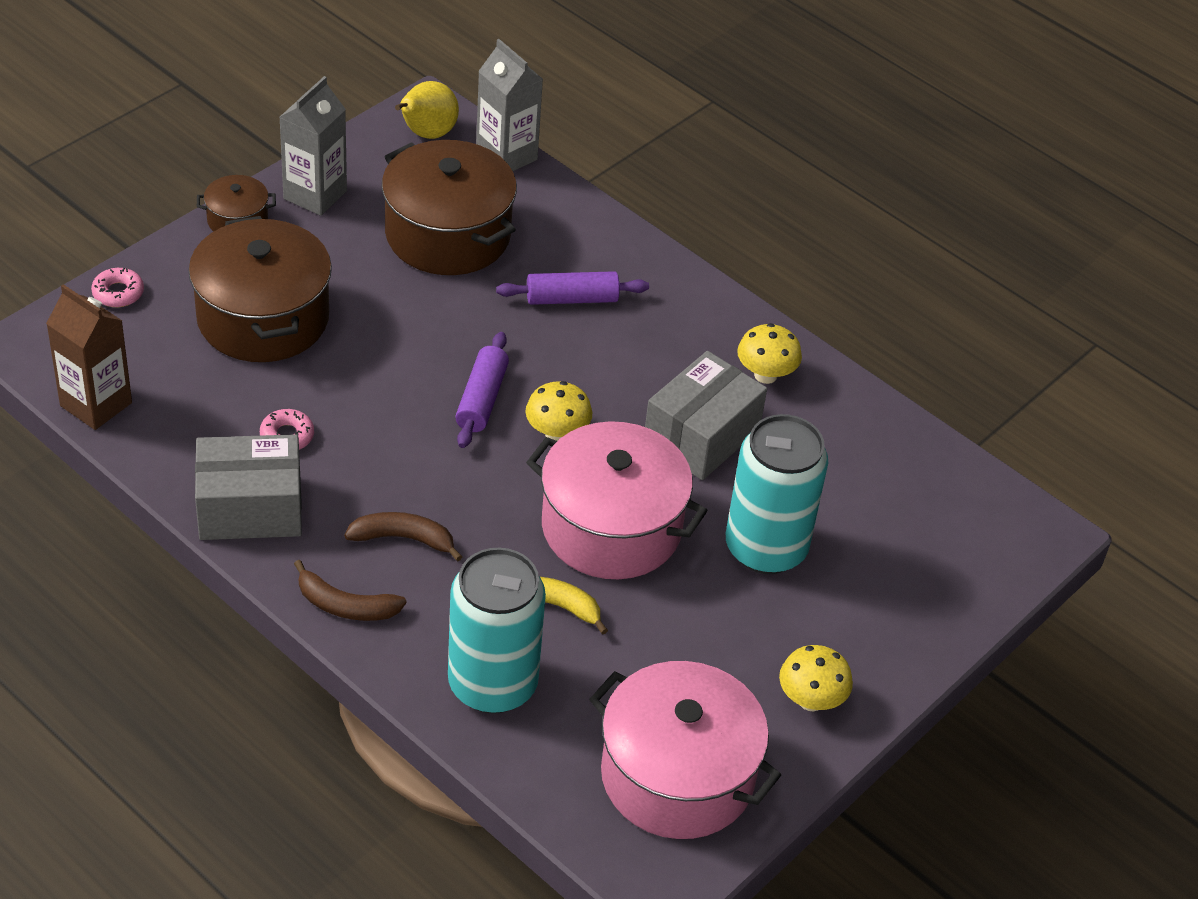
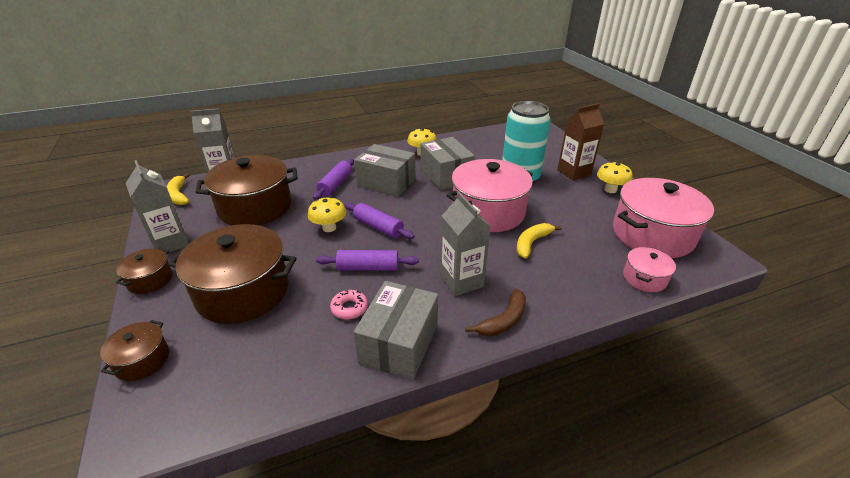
camera: 60 degrees left, 10 degrees down
brown carton [46,284,132,430] -> brown carton moved to [557,103,604,180]
pink donut [91,268,144,307] -> brown pot [100,320,169,381]
brown banana [344,512,462,561] -> grey carton [440,192,490,296]
yellow pear [395,81,459,139] -> yellow banana [166,173,189,205]
turquoise can [448,548,546,714] -> none
yellow mushroom [525,381,592,441] -> yellow mushroom moved to [308,197,346,232]
none -> purple rolling pin [316,250,419,271]
none -> grey box [354,144,415,197]
none -> pink pot [623,247,676,292]

